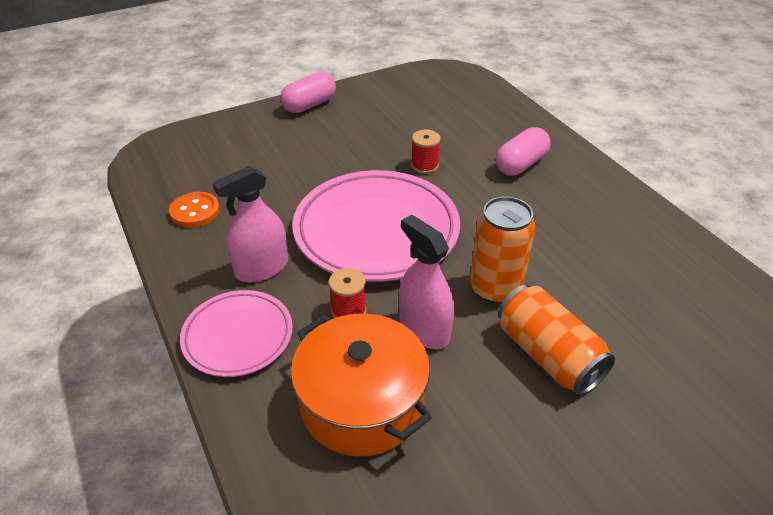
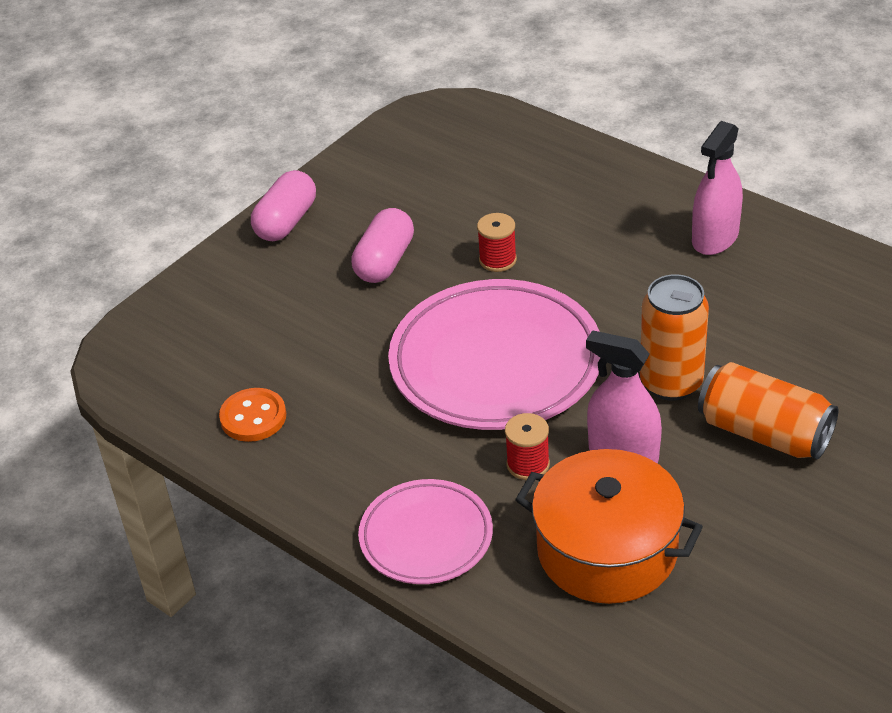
camera: 20 degrees left, 0 degrees up
pink spray bottle [213,166,288,282] -> pink spray bottle moved to [692,121,743,255]
pink capsule [495,127,551,176] -> pink capsule moved to [351,208,414,283]

